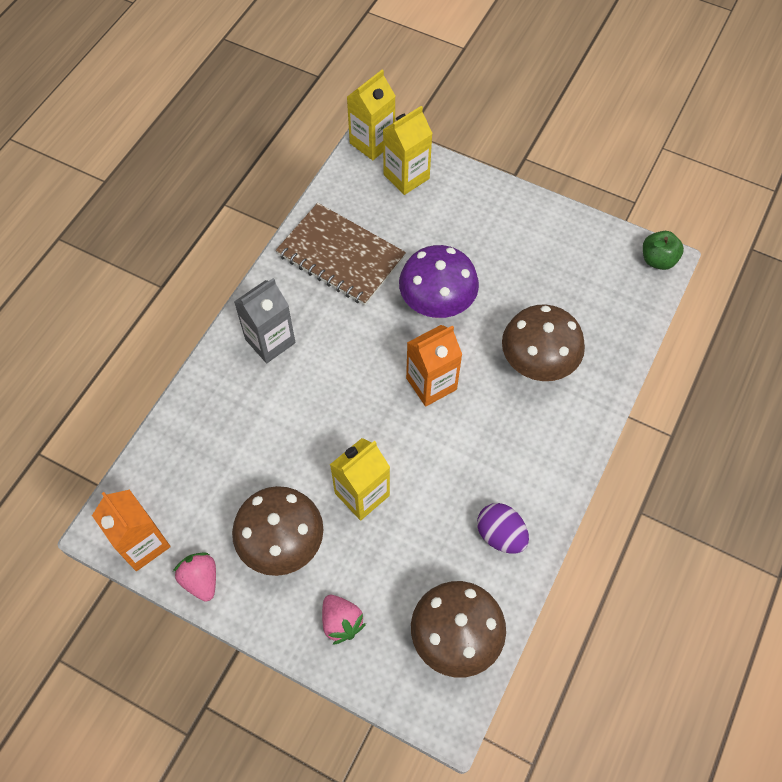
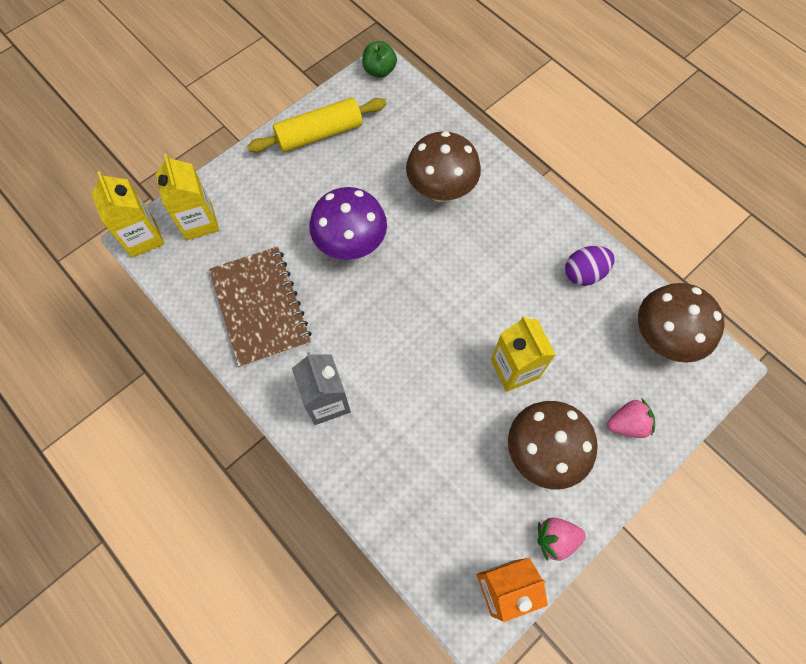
camera: 70 degrees left, 5 degrees up
brown notebook [276,203,406,305] -> brown notebook turned 75 degrees counterclockwise [209,246,312,368]
orange carton [406,325,462,406] -> none
none -> yellow rolling pin [247,98,386,153]

